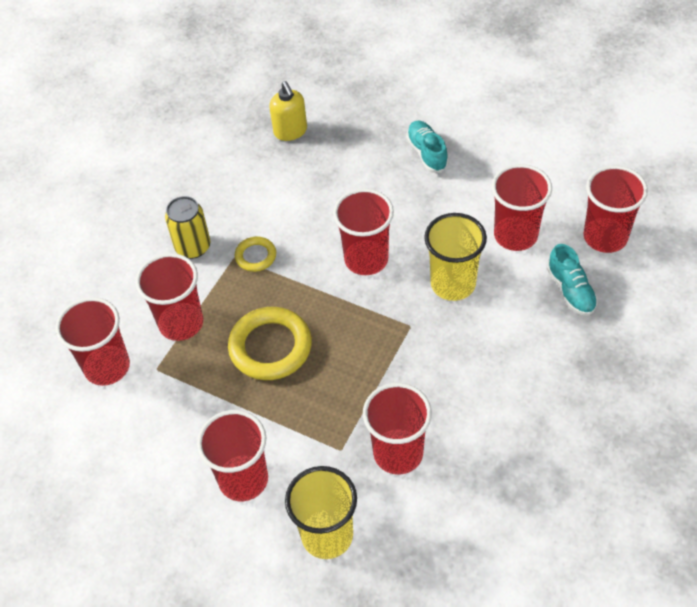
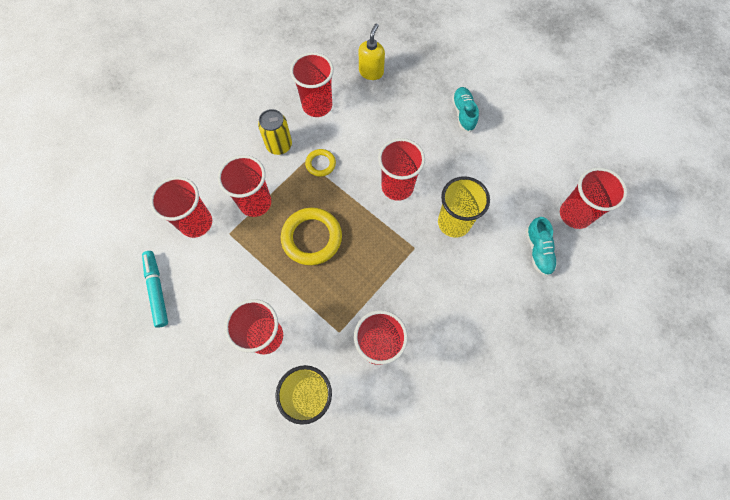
camera: 10 degrees right, 15 degrees up
yellow soap dispenser [270,81,307,141] -> yellow soap dispenser turned 150 degrees counterclockwise [359,23,385,80]
red cup [492,164,552,251] -> red cup moved to [290,52,334,117]
none -> turquoise marker [142,251,168,328]

